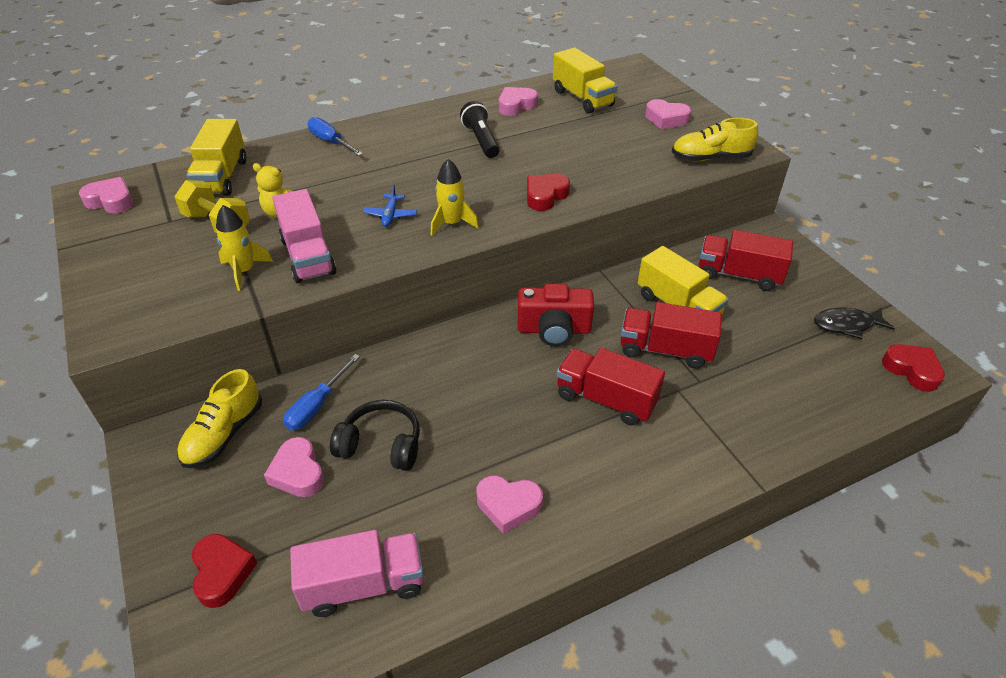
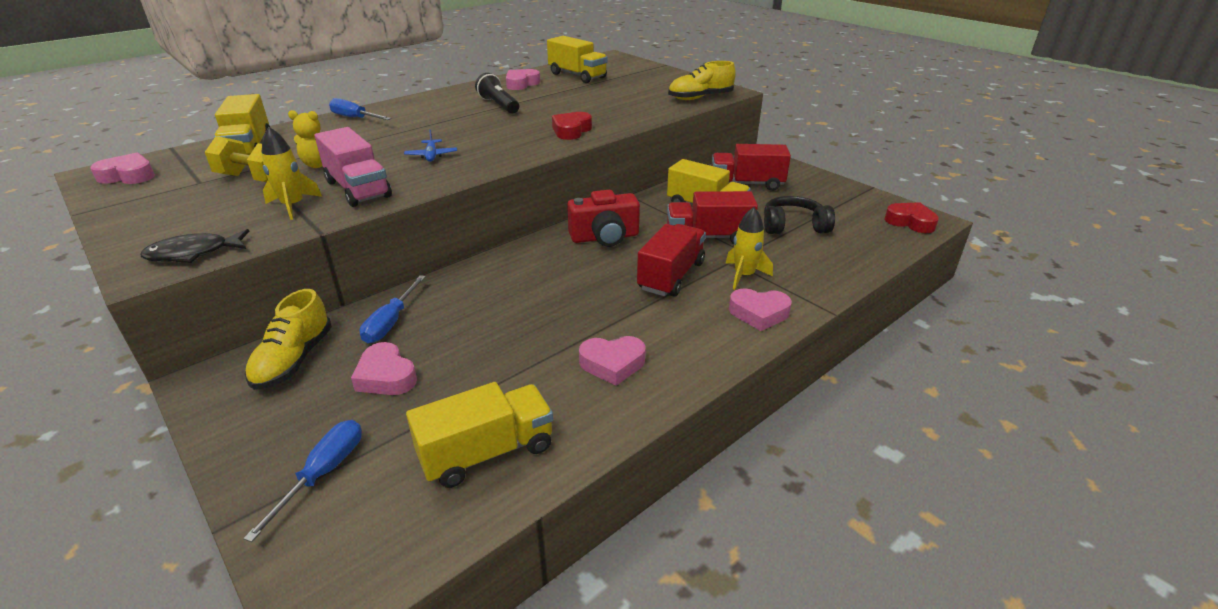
camera: 15 degrees left, 10 degrees down
red heart [192,534,257,608] -> blue screwdriver [243,420,362,542]
pink truck [290,530,424,617] -> yellow truck [406,382,553,488]
black headphones [330,400,420,471] -> black headphones moved to [764,196,835,234]
yellow rocket [431,159,479,236] -> yellow rocket moved to [726,207,773,290]
red truck [556,348,665,426] -> red truck turned 105 degrees clockwise [637,224,706,297]
pink heart [645,99,691,129] -> pink heart moved to [729,288,792,331]
black fish [814,308,895,339] -> black fish moved to [140,229,250,263]

